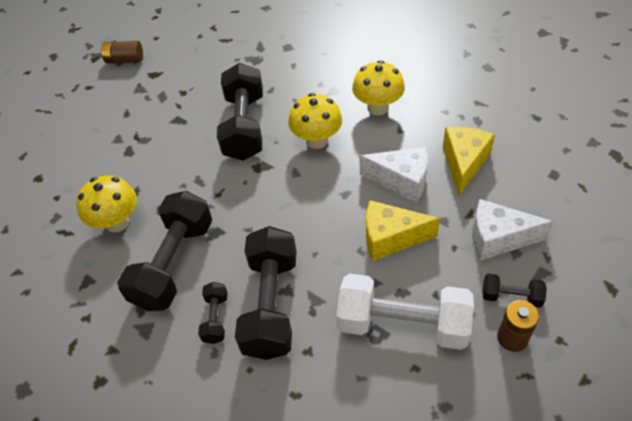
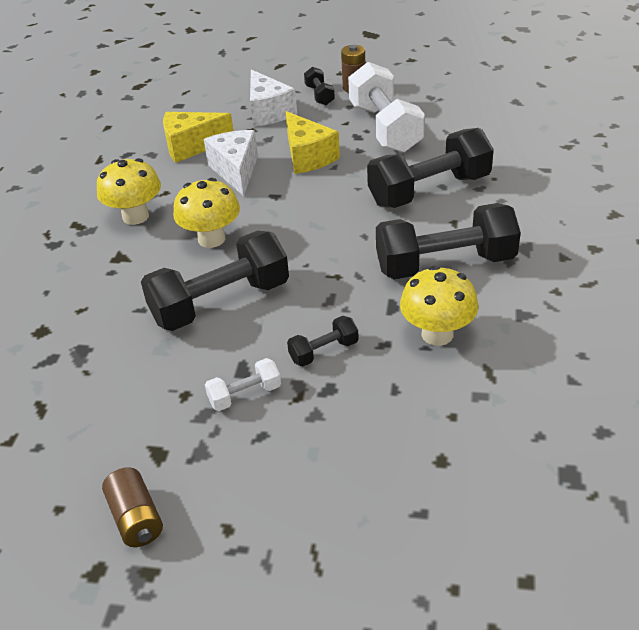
camera: 120 degrees left, 10 degrees down
black dumbbell [198,282,228,344] -> black dumbbell moved to [287,316,359,366]
none -> white dumbbell [205,358,281,411]

